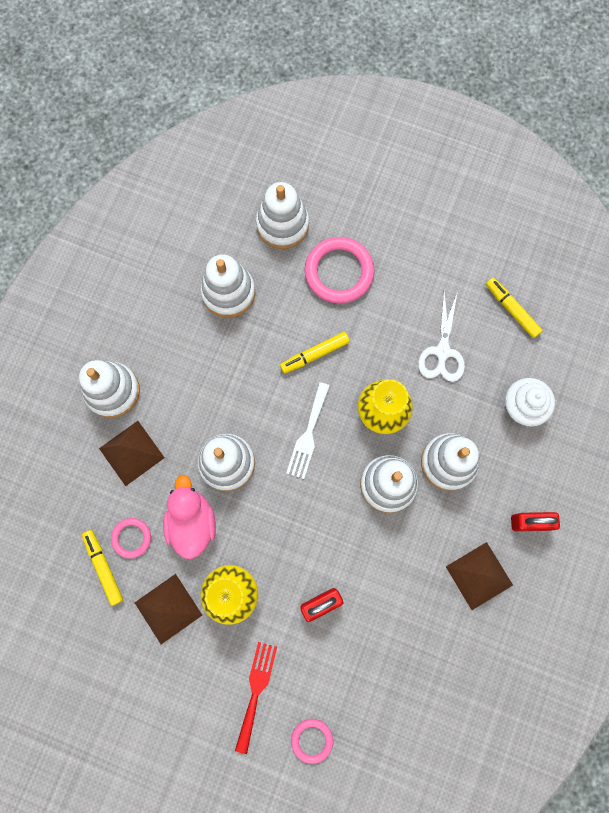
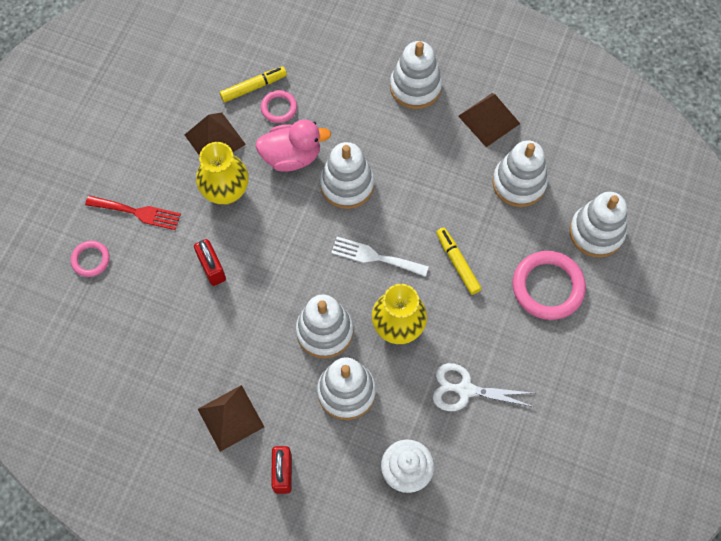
camera: 90 degrees right, 10 degrees down
brown pyramid [99,421,165,486] -> brown pyramid moved to [458,93,520,147]
yellow marker [486,278,543,338] -> none

